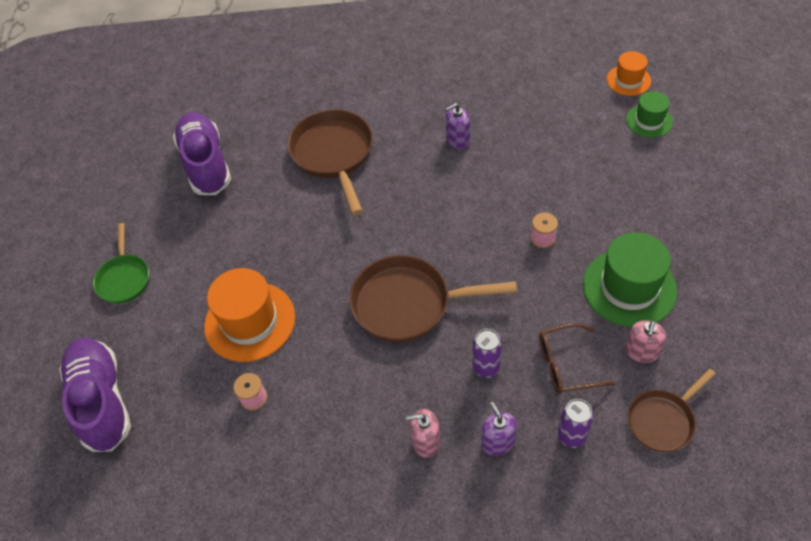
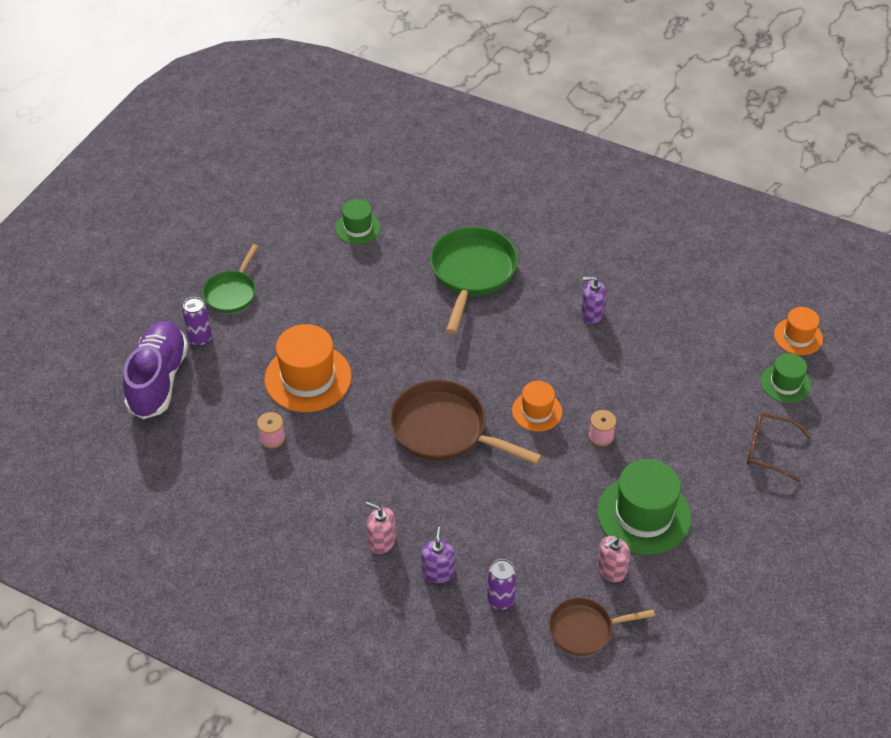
camera: 25 degrees right, 5 degrees down
purple shoe [173,112,231,195] -> green hat [335,199,381,244]
brown pan [287,109,373,215] -> green pan [430,227,518,334]
purple can [473,329,502,378] -> purple can moved to [182,297,212,346]
brown glasses [539,323,616,394] -> brown glasses moved to [747,412,811,483]
none -> orange hat [512,381,562,431]

